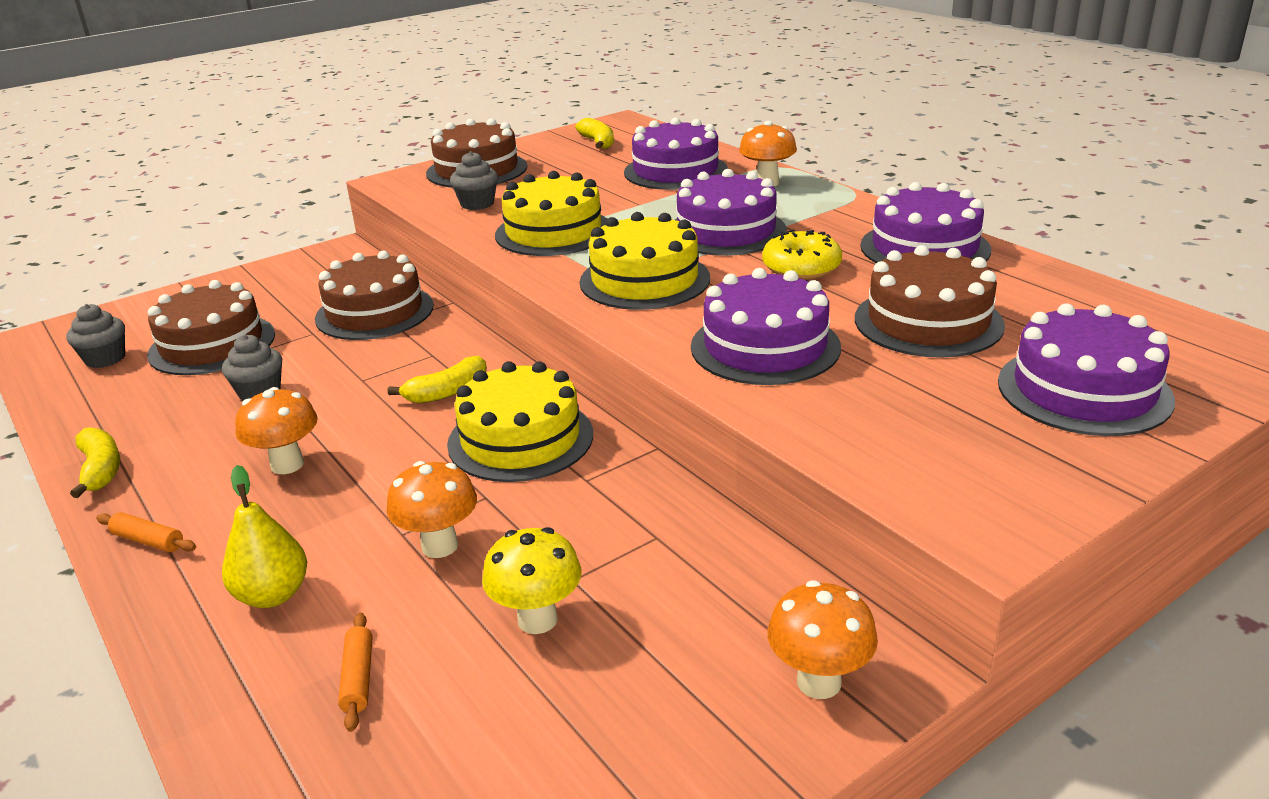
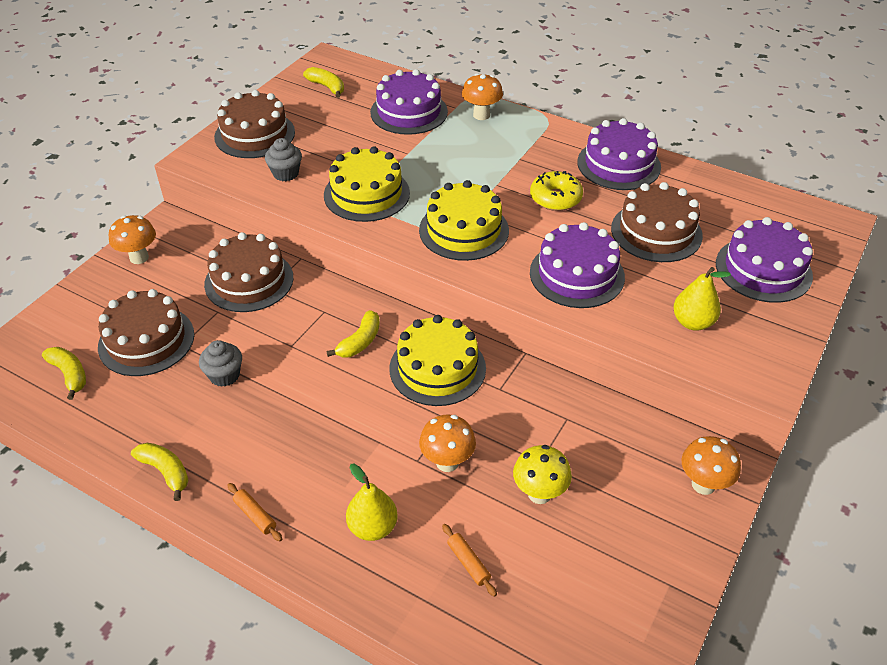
camera: 25 degrees left, 15 degrees up
grey cupcake [66,304,125,368] -> yellow banana [42,347,86,400]
orange rolling pin [96,512,196,552] -> orange rolling pin turned 45 degrees clockwise [227,483,282,541]
orange mushroom [235,387,318,474] -> orange mushroom moved to [109,215,156,264]
purple cake [675,169,787,256] -> none
none -> yellow pear [673,267,731,331]

